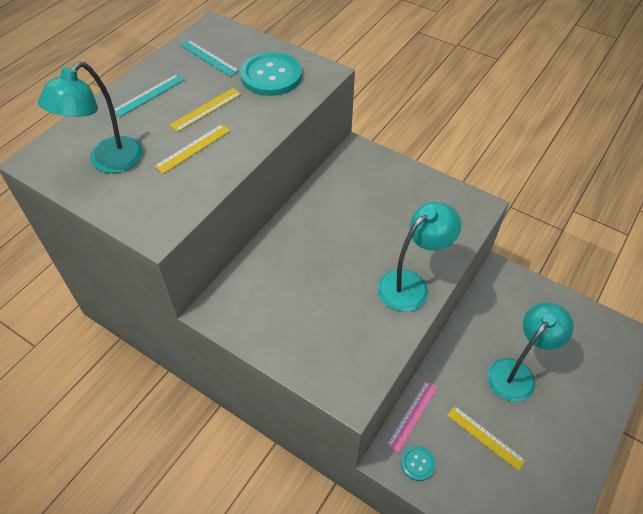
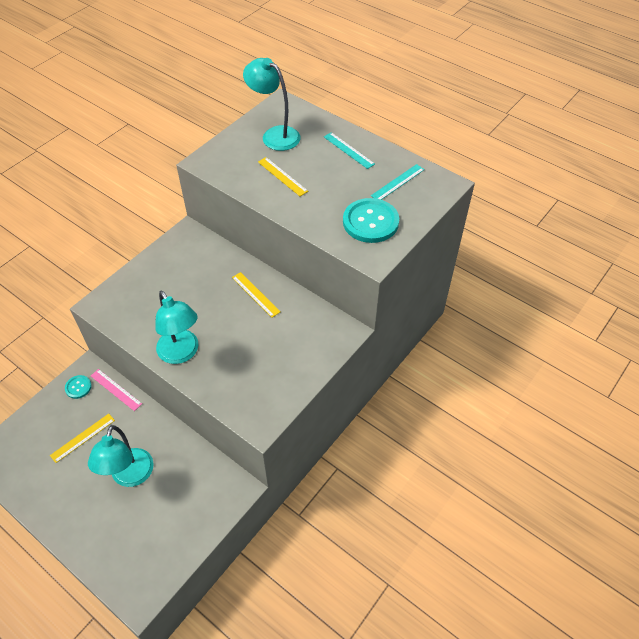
camera: 95 degrees right, 0 degrees up
yellow ruler [169,88,241,132] -> yellow ruler moved to [232,272,281,317]
turquoise lamp [487,302,574,402] -> turquoise lamp turned 45 degrees clockwise [88,425,154,487]

